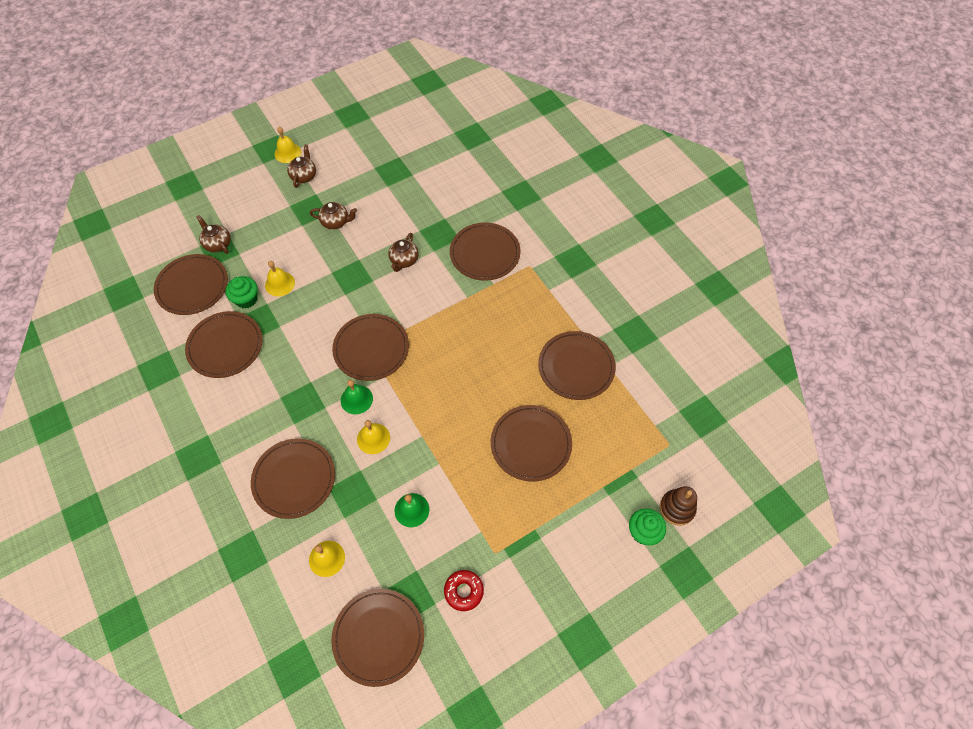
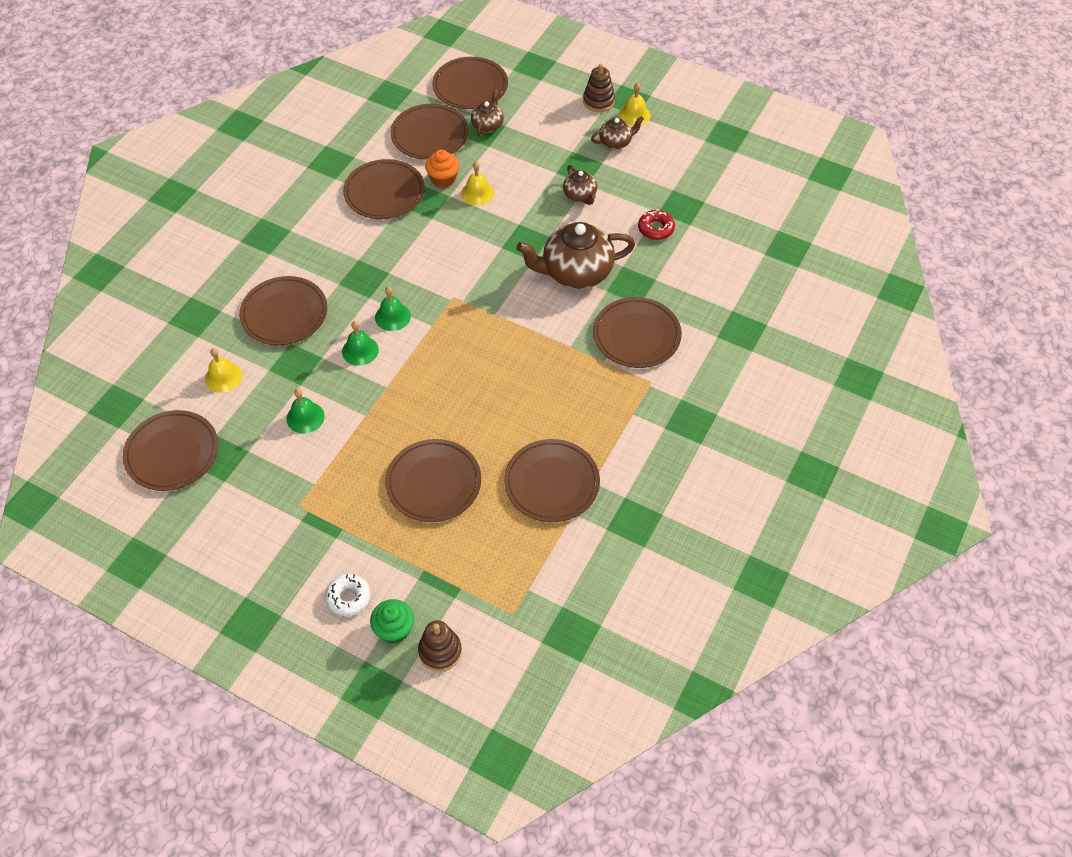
camera: 60 degrees right, 5 degrees down
green cupcake [226,276,258,309] -> orange cupcake [425,150,459,188]
brown plate [332,314,409,381] -> brown plate moved to [432,57,508,109]
yellow bell [357,420,390,454] -> green bell [342,321,379,366]
brown teapot [388,233,419,272] -> brown teapot [516,222,635,289], size x1.98
red donut [444,570,484,611] -> red donut moved to [638,209,675,240]
none -> white donut [325,574,370,616]
none -> brown stacking toy [583,64,615,112]

